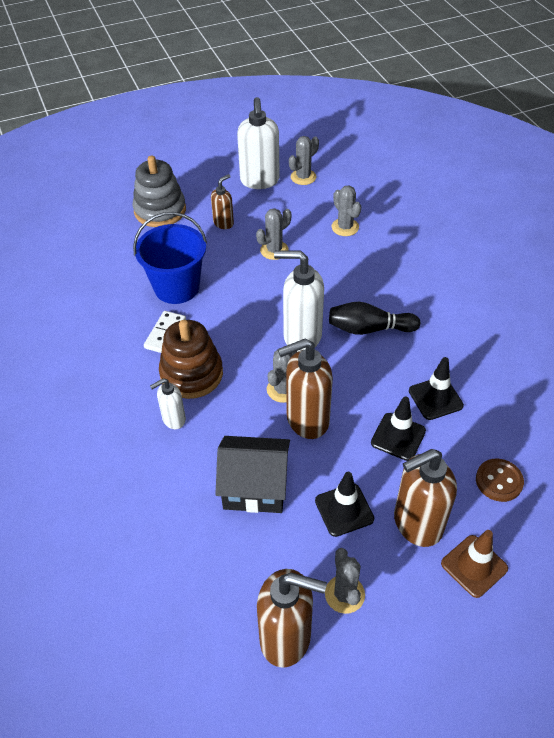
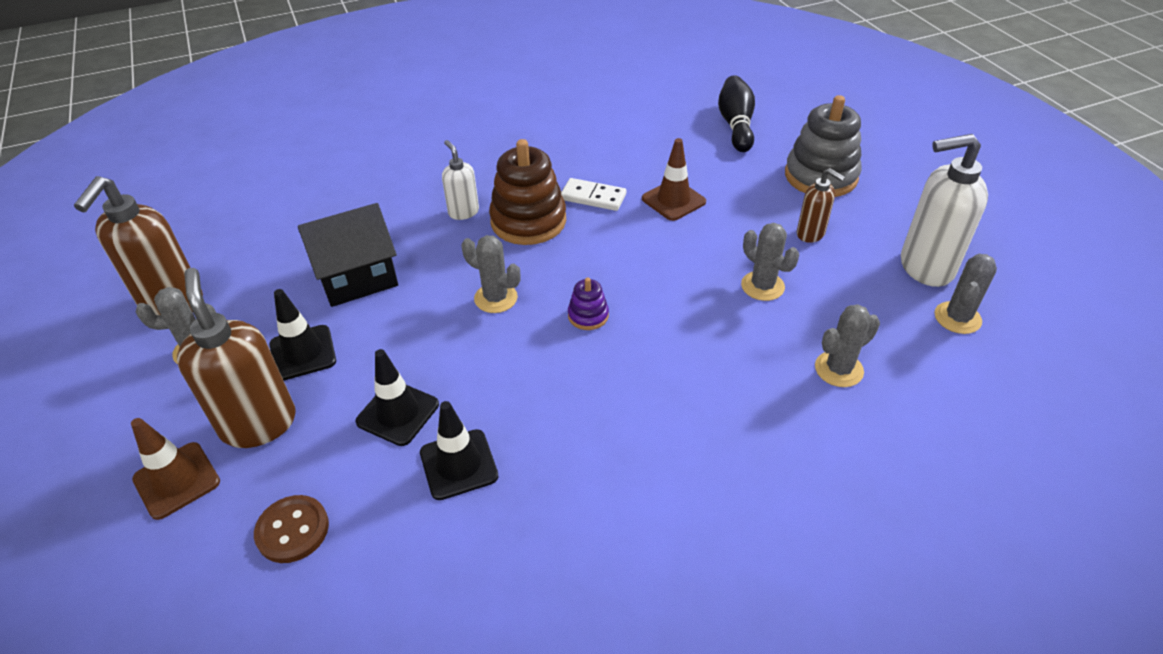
camera: 90 degrees right, 5 degrees down
blue bucket [133,212,207,304] -> brown traffic cone [642,138,706,221]
black house [215,436,290,513] -> black house turned 60 degrees clockwise [298,203,398,307]
white soap dispenser [274,250,324,352] -> purple stacking toy [568,278,609,330]
brown soap dispenser [278,338,333,439] -> none
grey cactus [289,136,319,185] -> grey cactus turned 75 degrees clockwise [934,254,997,334]
black bowling pin [329,302,420,335] -> black bowling pin moved to [718,75,755,152]

